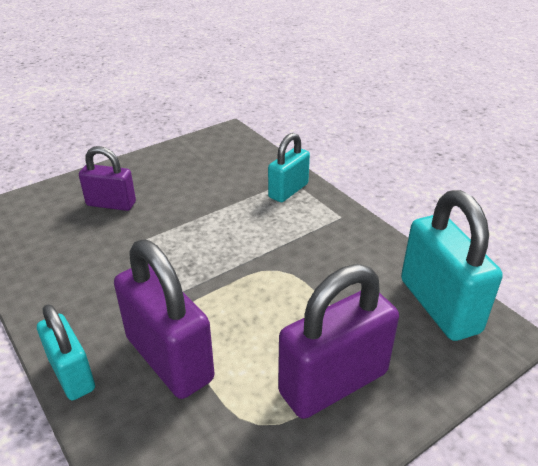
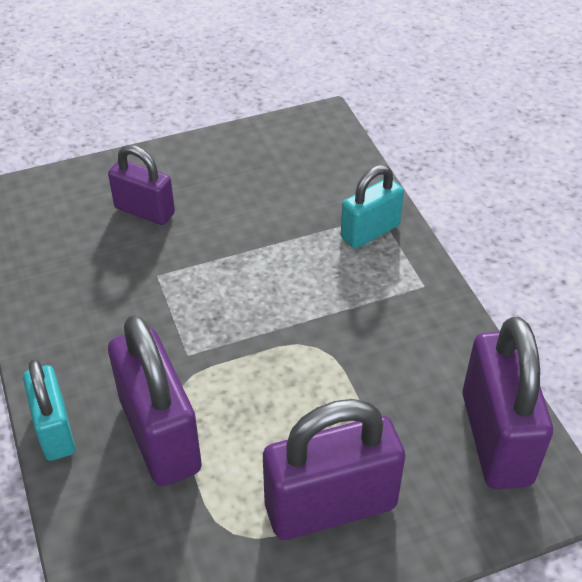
camera: 15 degrees right, 10 degrees up
turquoise padlock [401,190,503,341] -> purple padlock [462,317,553,489]

